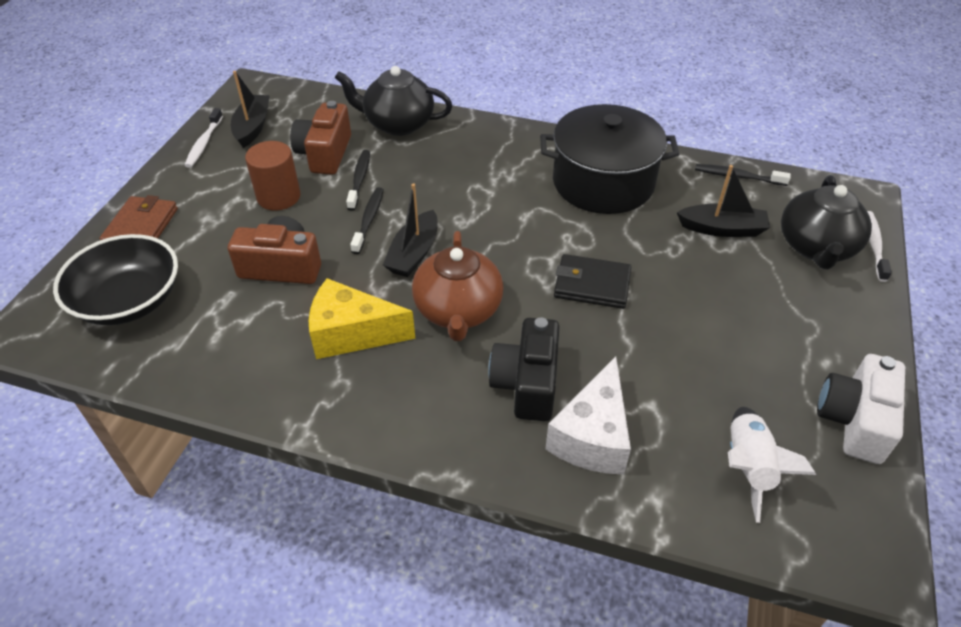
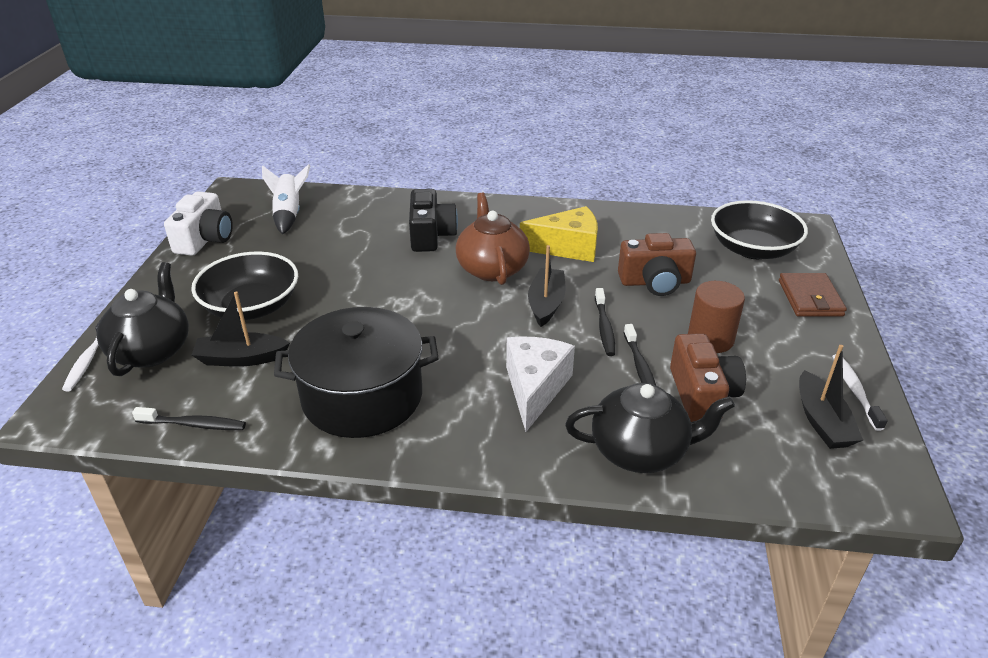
camera: 170 degrees right, 10 degrees down
white cheese [545,356,631,475] -> white cheese moved to [506,336,575,432]
black wallet [554,254,631,309] -> none
none -> black bowl [191,251,298,320]

